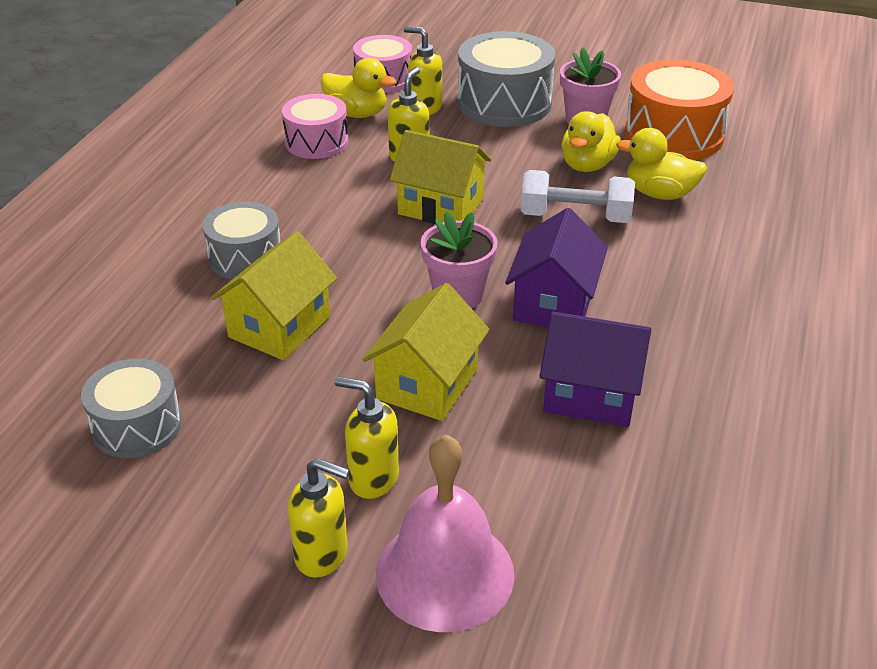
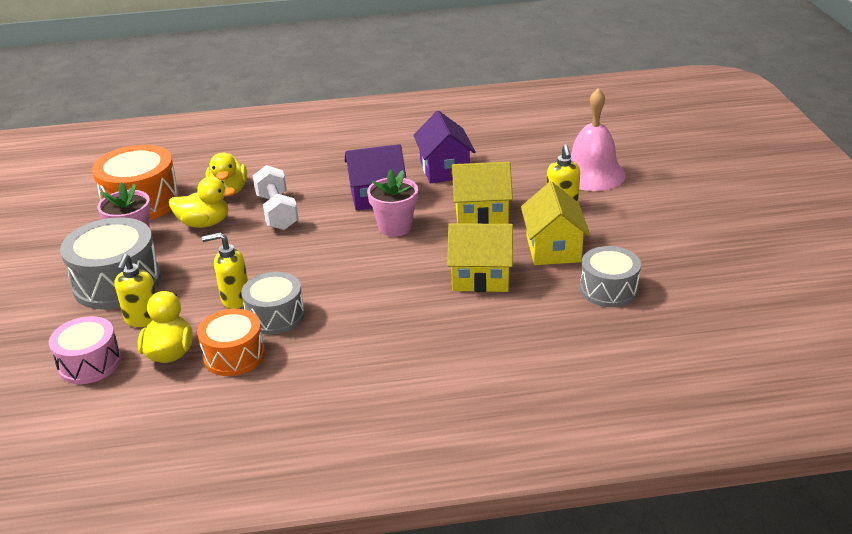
camera: 115 degrees left, 5 degrees down
grey drum [202,201,280,279] -> grey drum moved to [241,272,305,335]
pink drum [282,94,348,159] -> orange drum [197,309,265,376]
yellow soap dispenser [288,458,350,578] -> none
yellow house [390,130,491,224] -> yellow house moved to [521,182,590,265]

